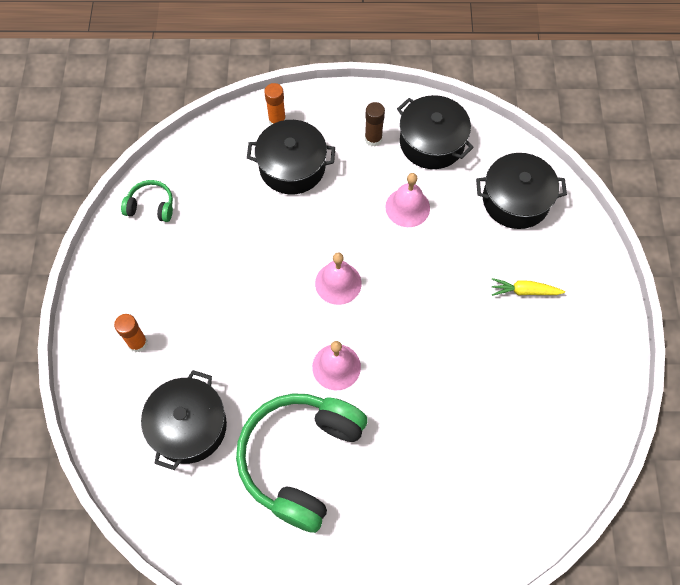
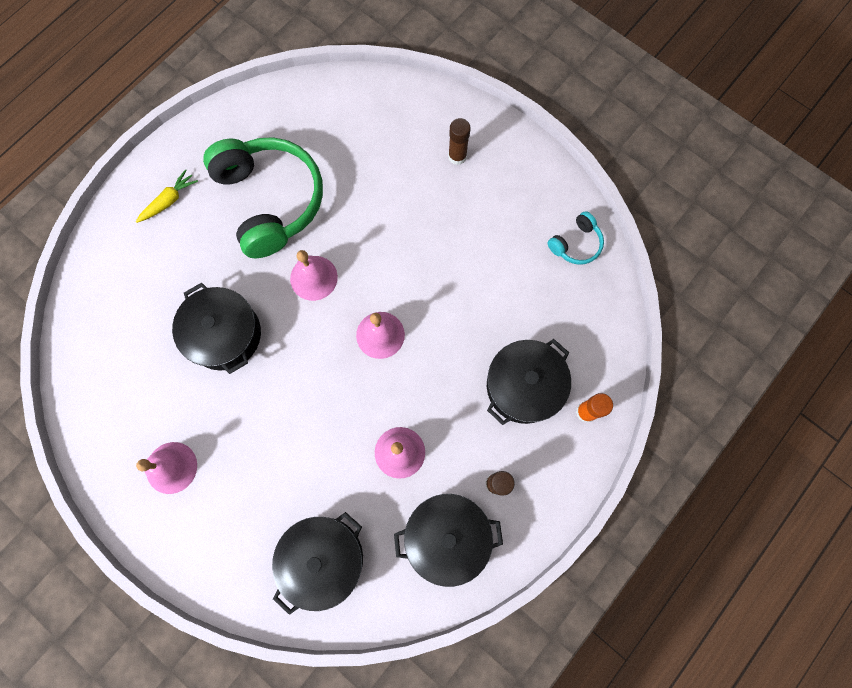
camera: 130 degrees right, 10 degrees up
orange glue stick [114,314,148,352] -> brown glue stick [448,118,471,165]
green headphones [121,180,173,222] -> turquoise headphones [548,211,604,265]
black pot [141,370,227,470] -> black pot moved to [172,283,261,374]
yellow carrot [492,278,565,296] -> yellow carrot moved to [136,169,198,223]
none -> pink bell [136,442,197,494]

